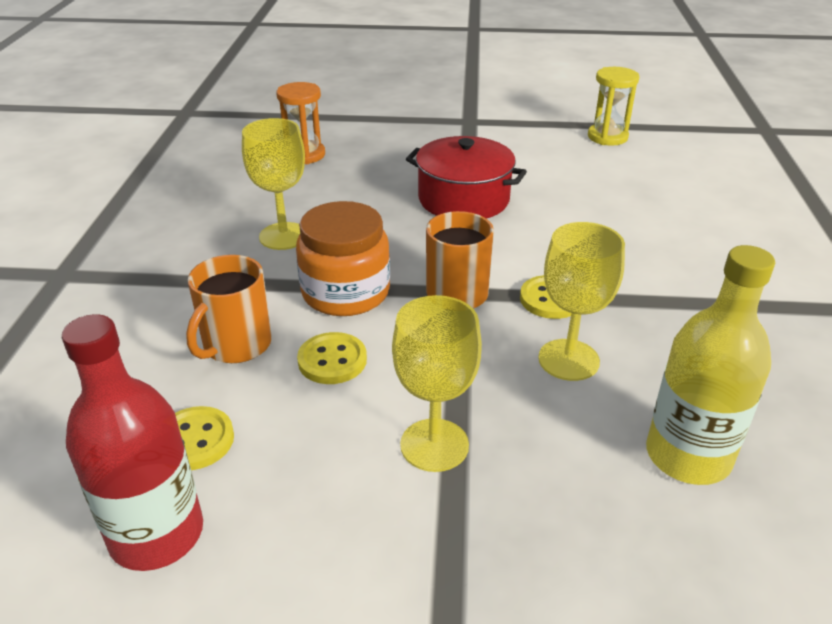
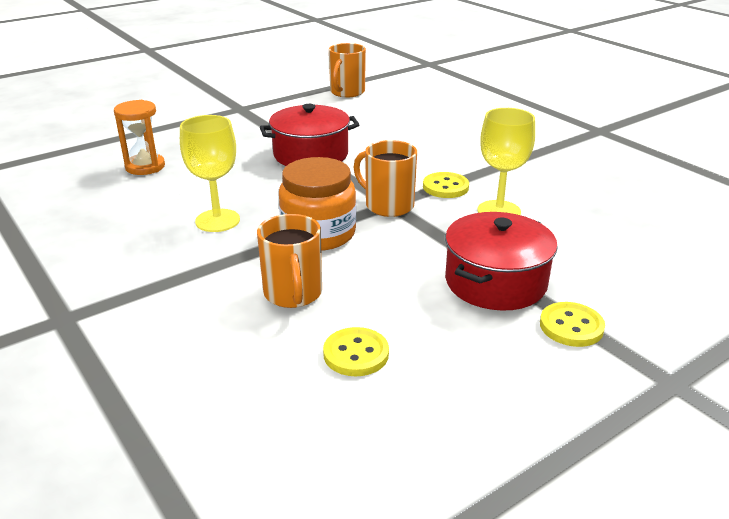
camera: 40 degrees left, 5 degrees down
red bottle [62,314,203,571] -> none
yellow button [297,332,367,384] -> yellow button moved to [540,302,605,347]
yellow goblet [392,295,482,472] -> red pot [445,212,558,311]
yellow hourglass [588,67,639,146] -> orange mug [329,43,366,97]
yellow bottle [646,245,775,485] -> none

